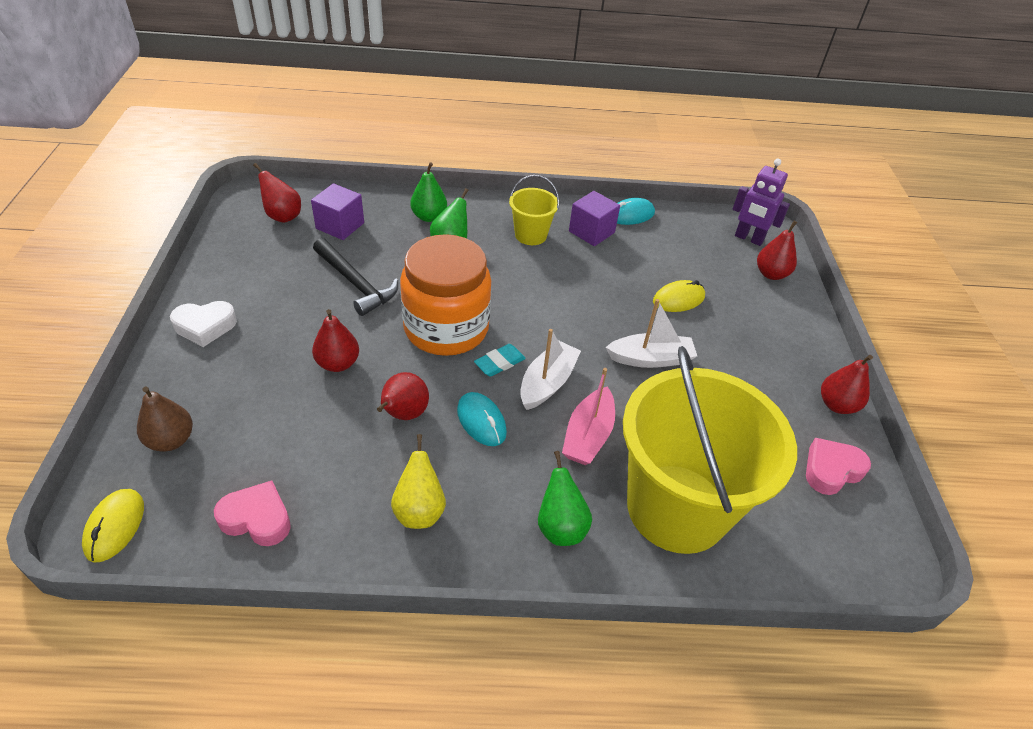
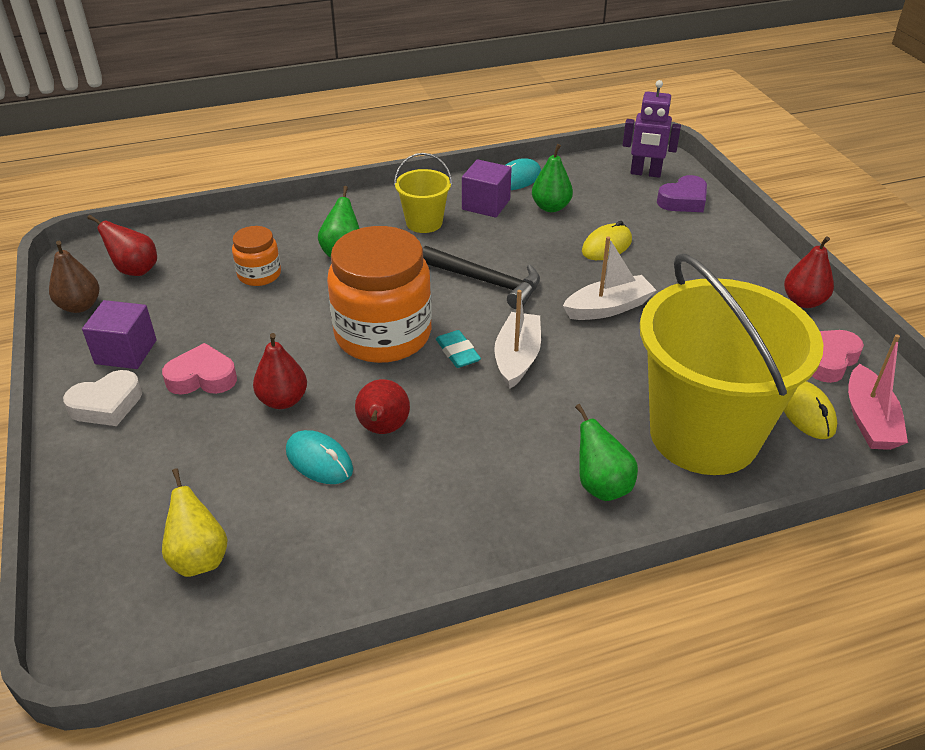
camera: 15 degrees left, 5 degrees down
yellow mouse [82,489,144,563] -> yellow mouse moved to [784,381,837,439]
brown pear [137,387,193,452] -> brown pear moved to [49,241,99,313]
pink heart [214,481,291,546] -> pink heart moved to [162,343,237,395]
purple cube [311,183,364,240] -> purple cube moved to [82,300,157,369]
black hammer [313,238,398,316] -> black hammer moved to [423,246,540,309]
yellow pear [391,434,446,529] -> yellow pear moved to [162,468,228,577]
green pear [410,162,447,222] -> green pear moved to [532,144,573,212]
turquoise mouse [457,392,507,446] -> turquoise mouse moved to [286,430,353,484]
turquoise eraser [474,344,526,377] -> turquoise eraser turned 60 degrees counterclockwise [436,330,481,368]
pink boat [562,368,615,465] -> pink boat moved to [848,334,908,450]
red pear [757,221,797,280] -> purple heart [657,175,707,212]
none -> orange jar [232,226,281,286]

